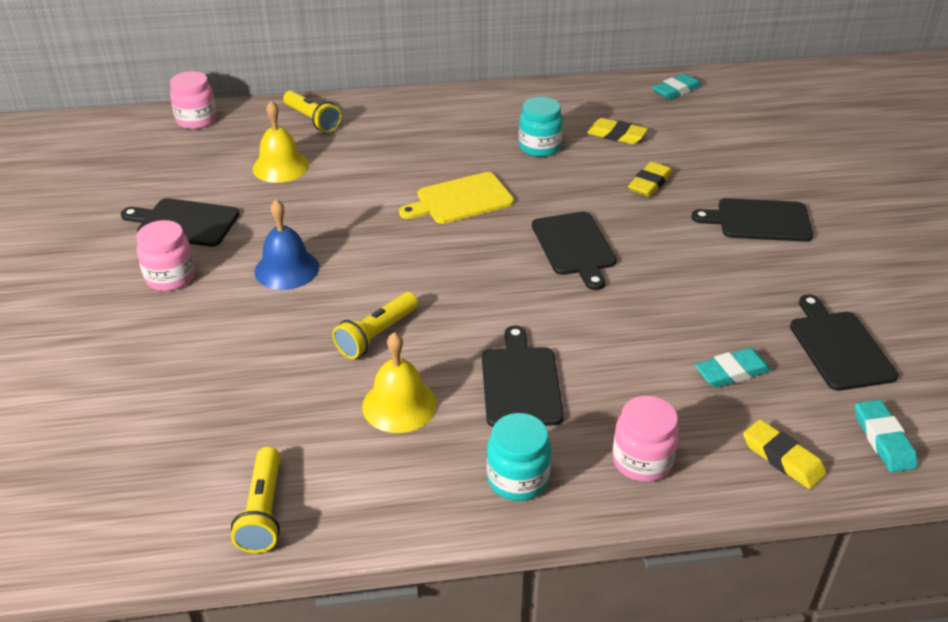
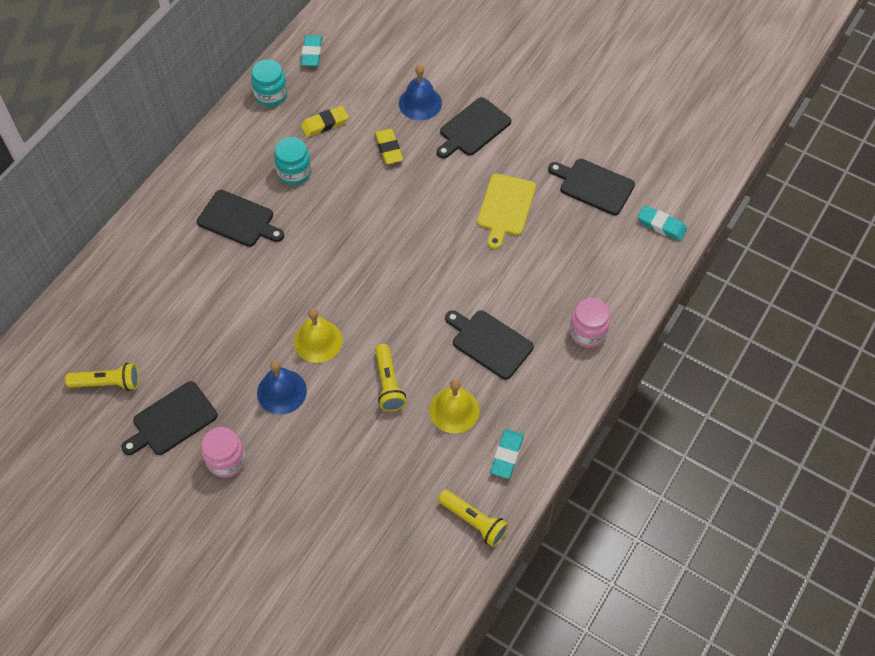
camera: 50 degrees left, 20 degrees up
pink jar [170,71,217,129] -> none
yellow bell [252,101,309,183] -> yellow bell moved to [294,308,343,363]
yellow flashlight [283,90,341,132] -> yellow flashlight moved to [65,363,139,391]
yellow cutting board [399,172,514,224] -> yellow cutting board moved to [477,174,536,249]
turquoise jar [487,413,551,501] -> turquoise jar moved to [251,59,288,107]
black cutting board [532,212,617,290] -> black cutting board moved to [197,190,284,247]
turquoise eraser [695,348,772,388] -> turquoise eraser moved to [490,429,524,479]
yellow eraser [743,419,827,489] -> none
none -> blue bell [399,64,442,120]

